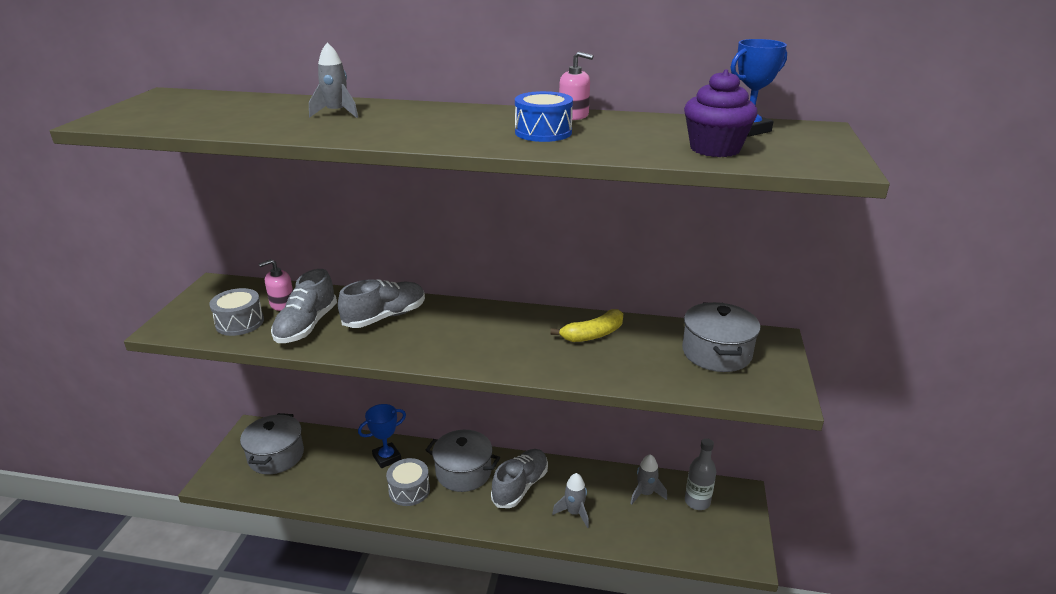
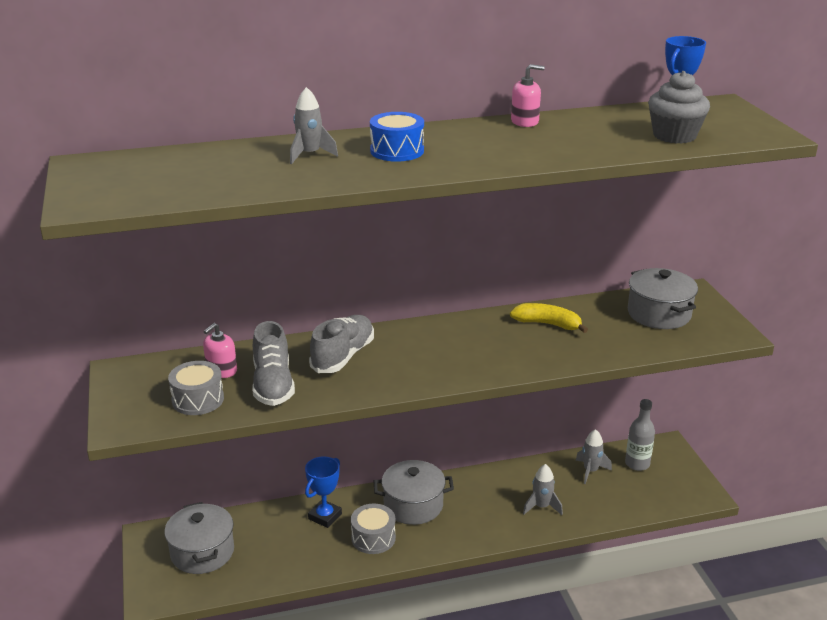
camera: 25 degrees left, 0 degrees up
grey shoe [491,449,548,508] -> none
blue drum [515,91,573,142] -> blue drum moved to [370,112,424,162]
yellow banana [551,309,623,342] -> yellow banana turned 105 degrees counterclockwise [510,303,588,333]
purple cupcake [684,70,758,157] -> grey cupcake [648,71,710,144]

